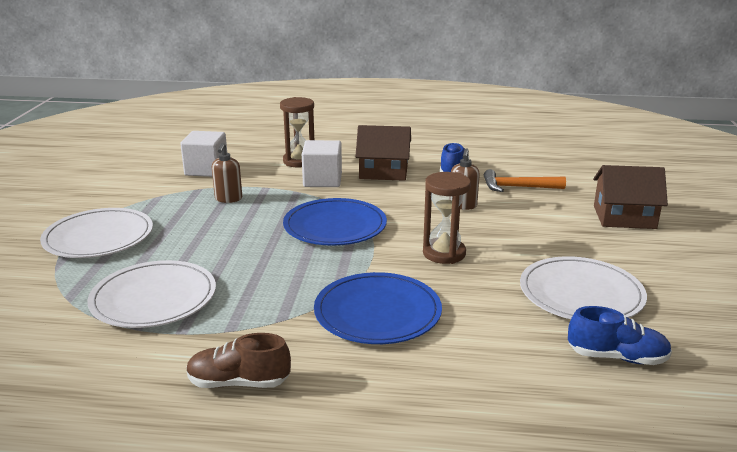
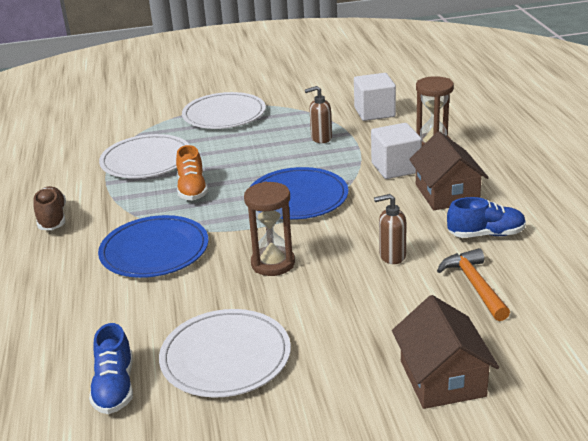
camera: 75 degrees right, 5 degrees up
none -> orange shoe [176,145,208,200]

